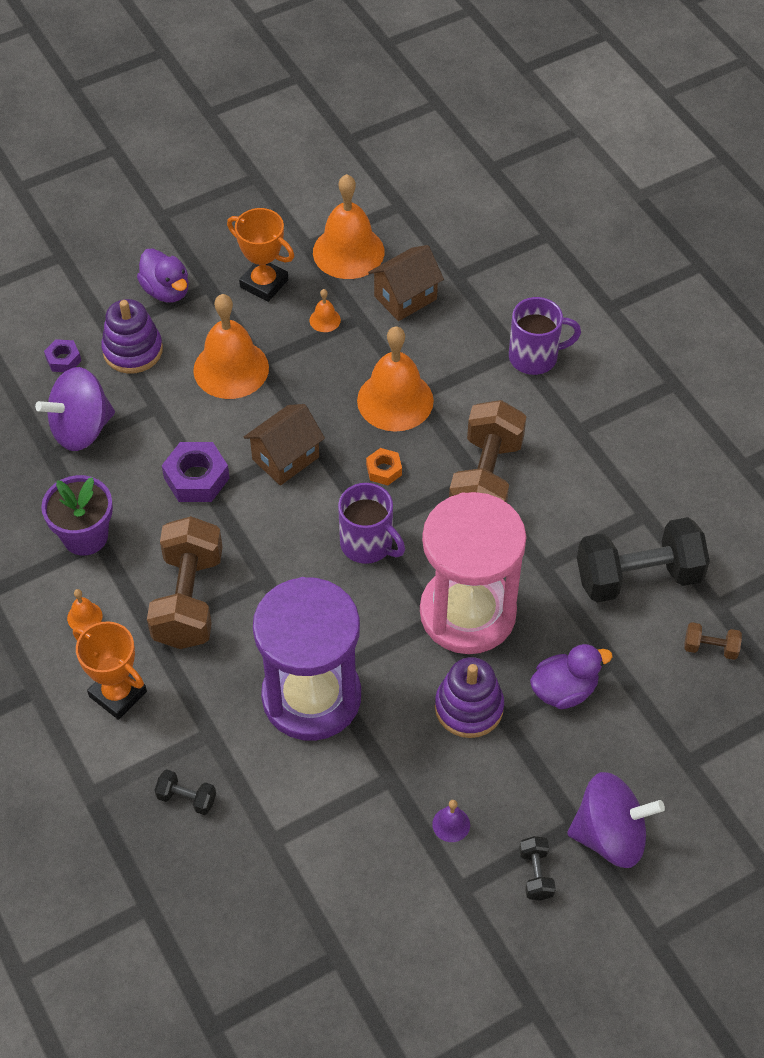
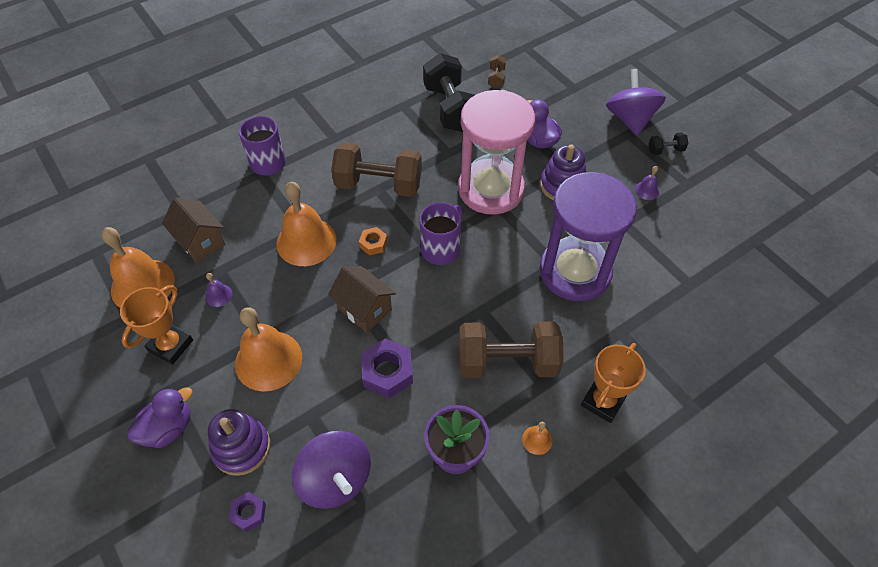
camera: 95 degrees left, 0 degrees up
black dumbbell [154,770,216,815] -> none
orange bell [309,289,341,332] -> purple bell [206,273,232,307]

